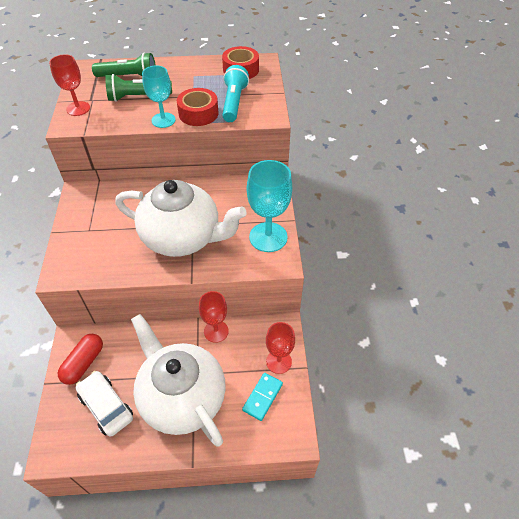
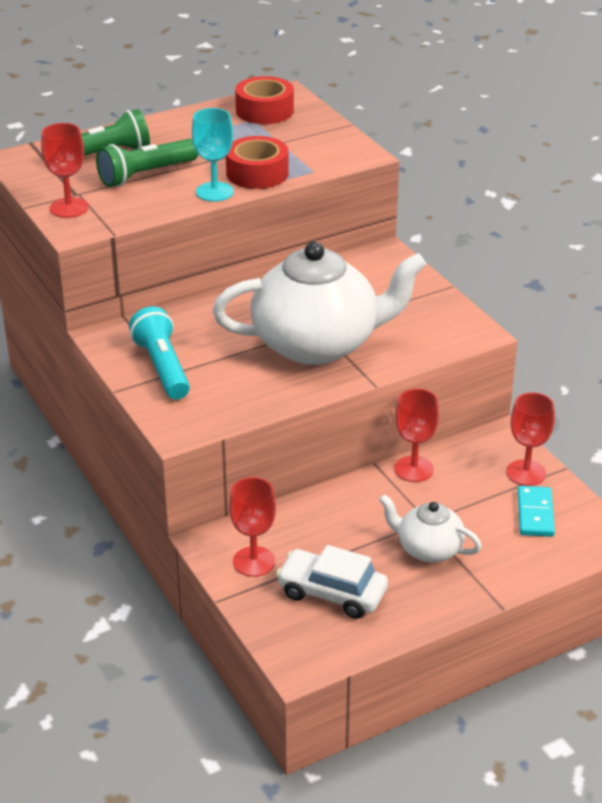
camera: 25 degrees left, 15 degrees down
red capsule [57,334,103,385] -> red goblet [229,477,276,577]
white teapot [131,314,226,446] -> white teapot [379,494,482,562], size x0.49
turquoise flashlight [222,65,249,122] -> turquoise flashlight moved to [129,306,190,400]
turquoise goblet [247,160,292,252] -> none

